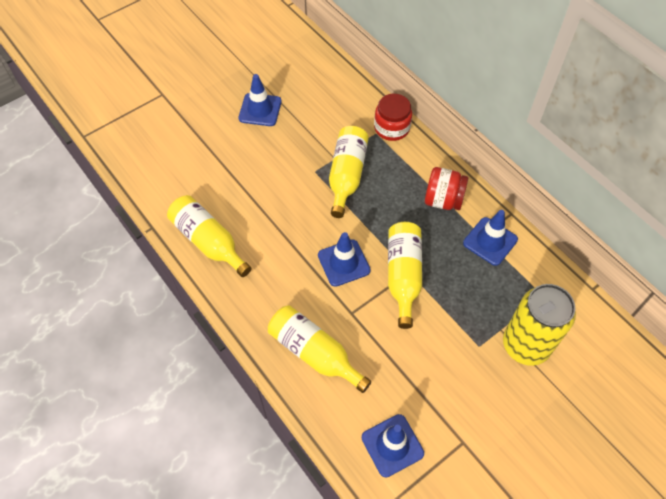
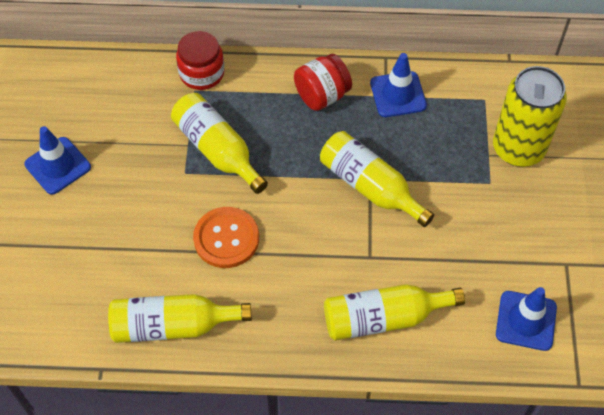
camera: 50 degrees left, 0 degrees up
blue traffic cone [318,232,371,287] -> none
none -> orange button [193,207,259,268]

